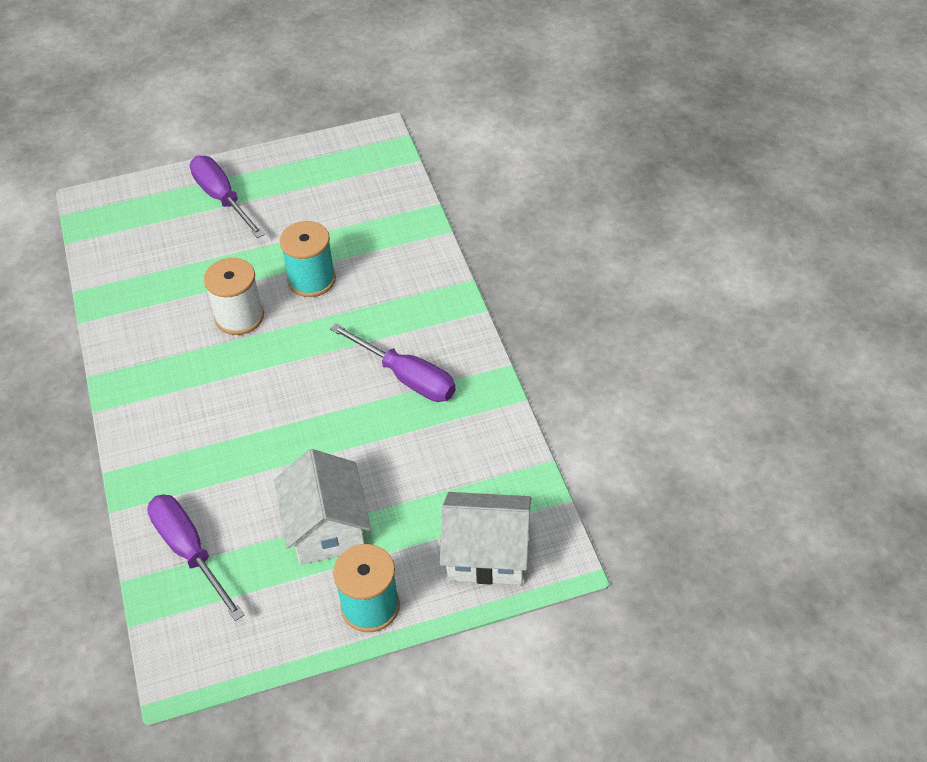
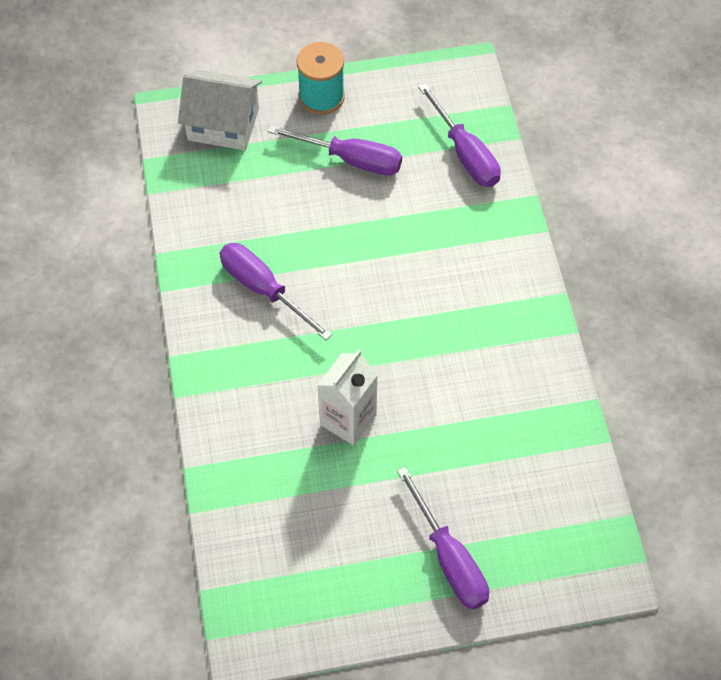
camera: 175 degrees left, 10 degrees up
white spool [204,258,264,335] -> none
white house [274,449,371,565] -> purple screwdriver [268,125,402,176]
turquoise spool [280,221,336,297] -> white carton [317,349,378,445]

